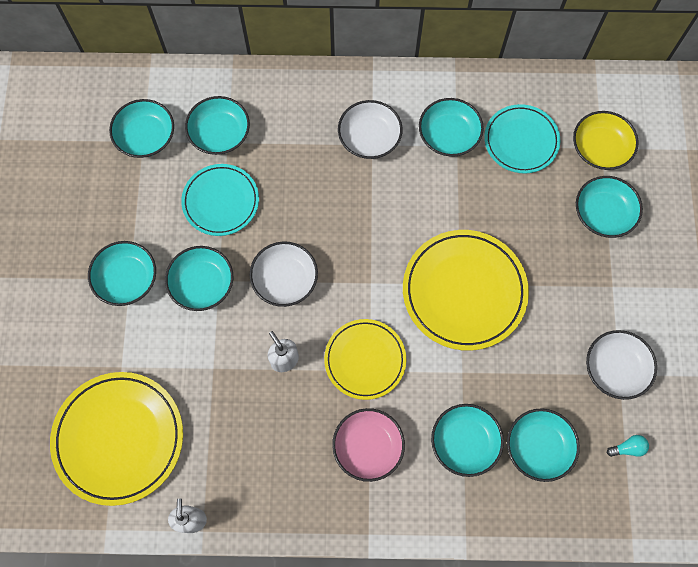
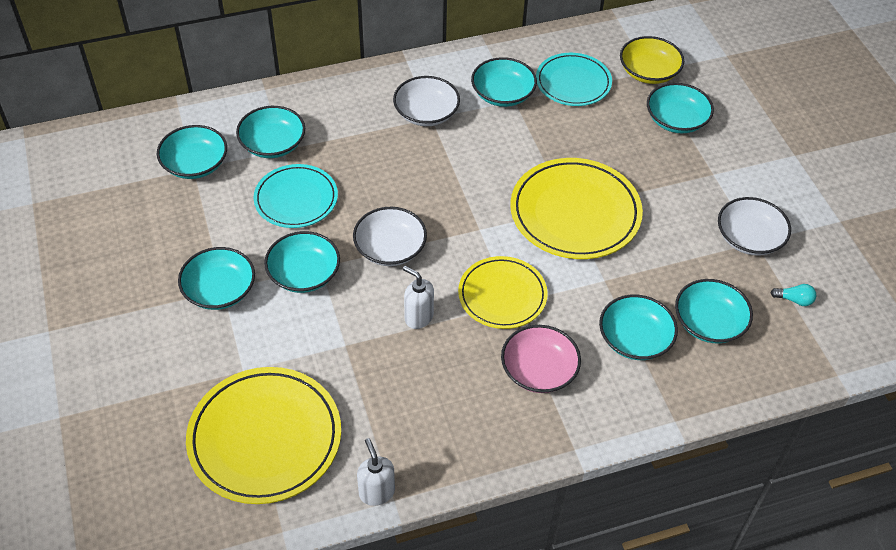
camera: 20 degrees left, 20 degrees down
turquoise light bulb [607,435,649,457] -> turquoise light bulb turned 45 degrees clockwise [770,284,816,306]

